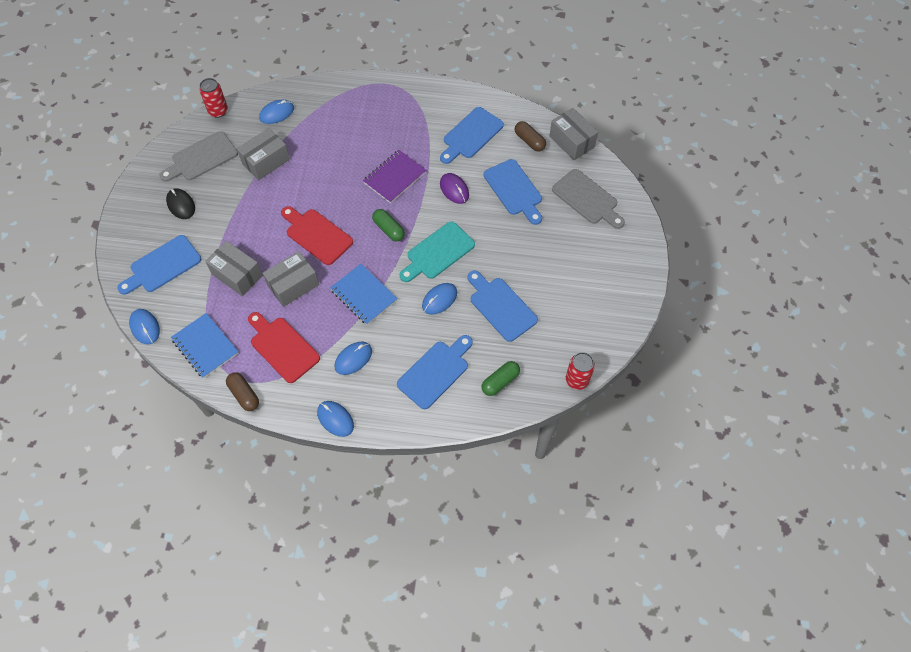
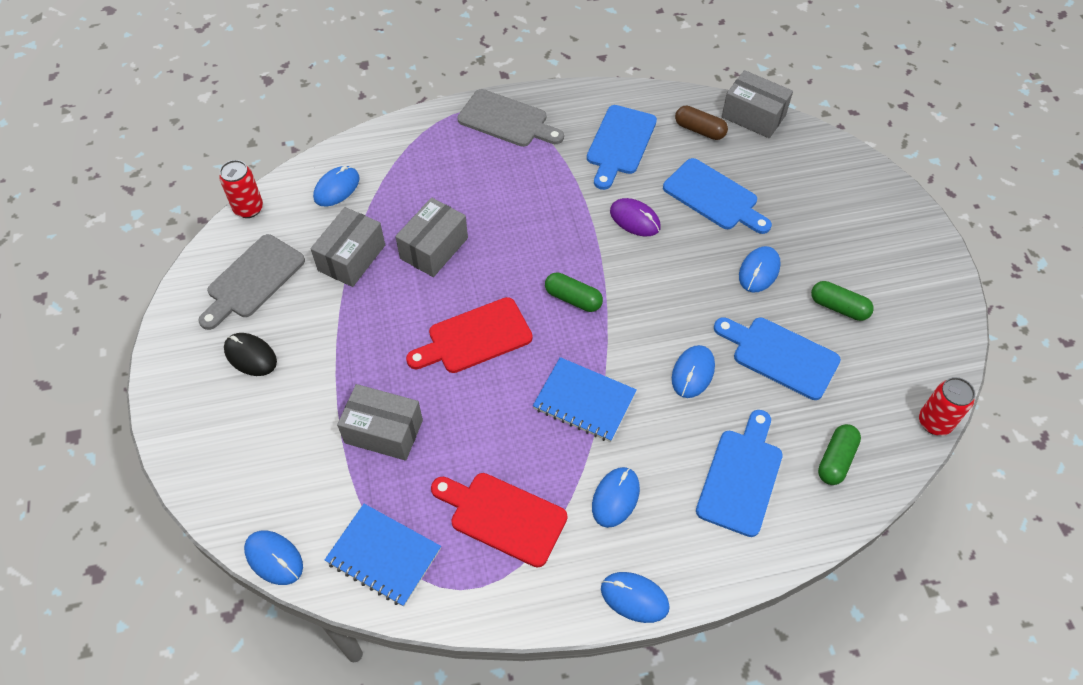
camera: 20 degrees left, 5 degrees down
blue cutting board [117,235,201,295] -> none
brown capsule [226,372,259,411] -> none
grey box [263,251,319,307] -> grey box moved to [395,198,468,277]
red cutting board [281,206,353,265] -> red cutting board turned 45 degrees counterclockwise [406,297,533,373]
purple notebook [363,150,426,203] -> none
turquoise cutting board [399,221,475,282] -> none
grey cutting board [552,169,625,229] -> grey cutting board moved to [457,89,564,147]
none -> blue mouse [739,246,780,292]
none -> green capsule [811,281,874,321]

